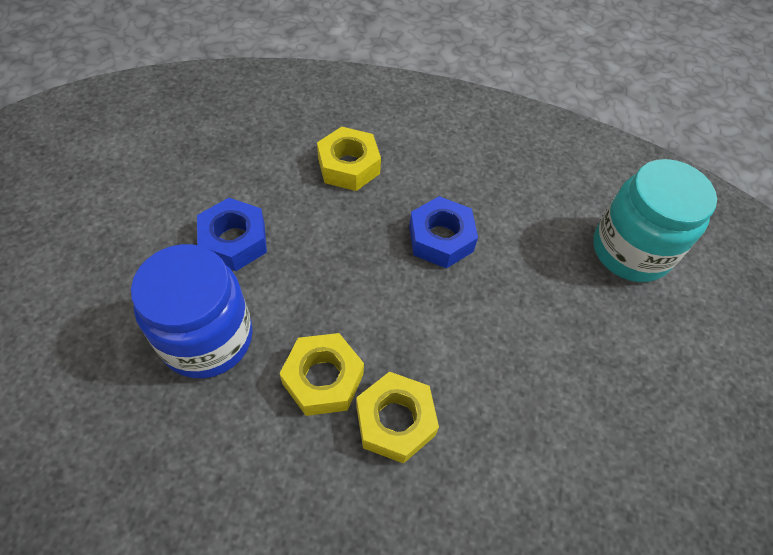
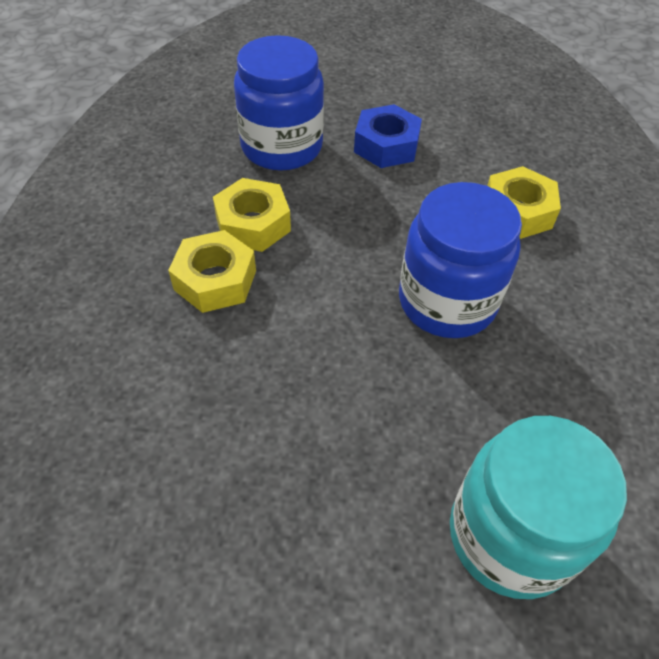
camera: 85 degrees right, 5 degrees down
blue nut [409,196,478,269] -> blue jar [399,182,522,338]

